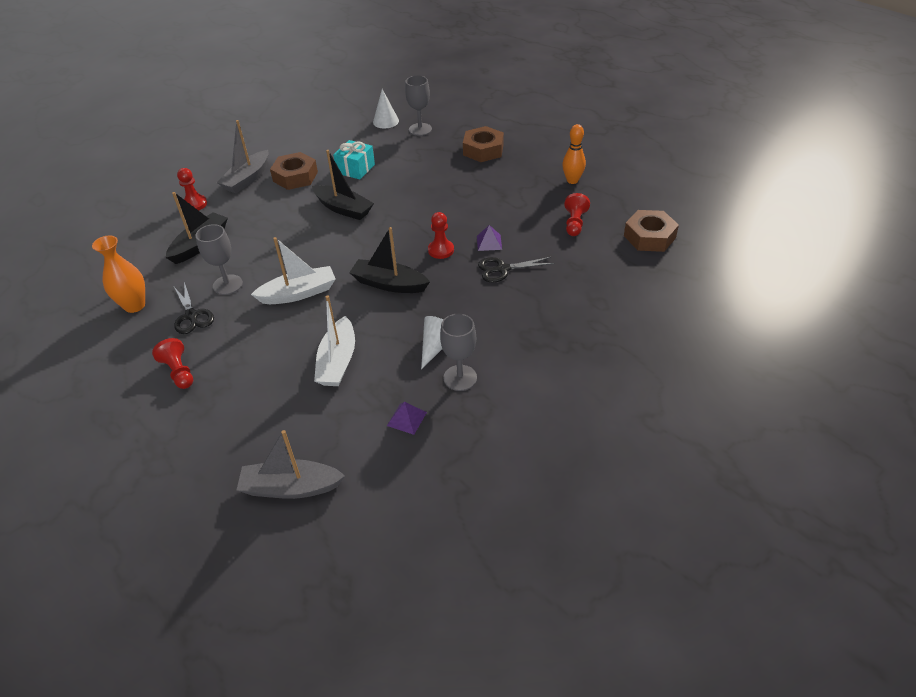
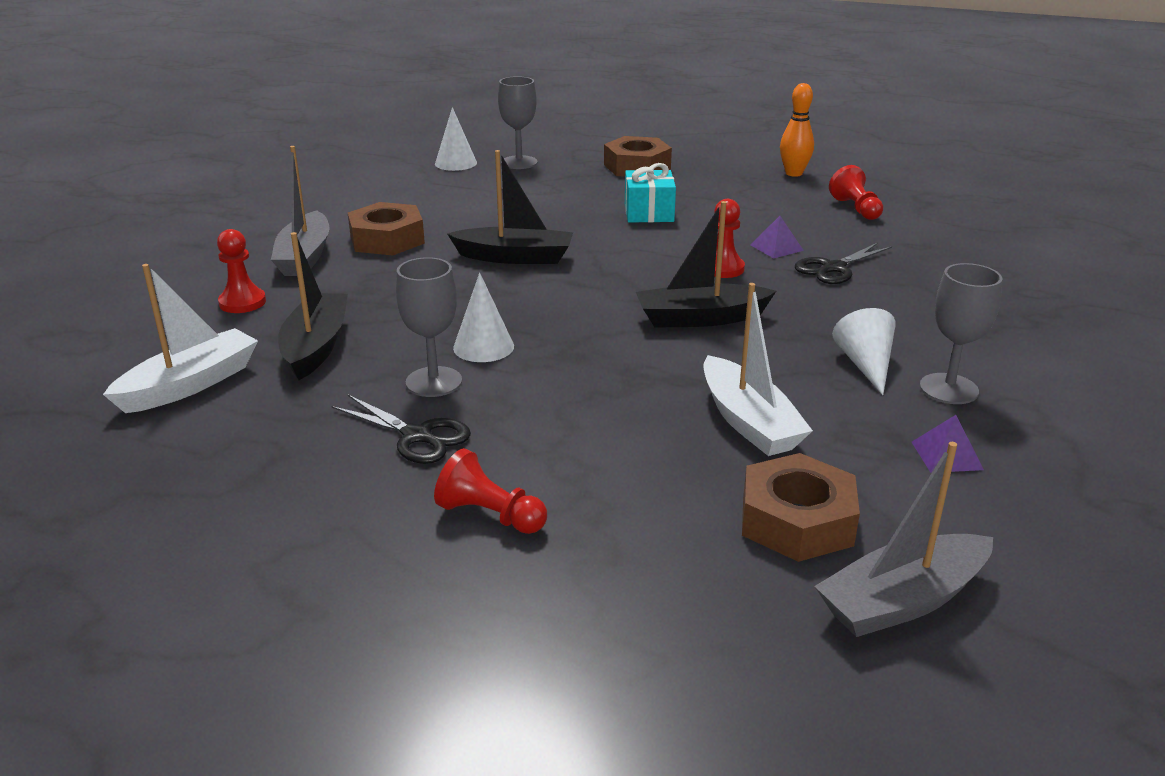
camera: 30 degrees left, 15 degrees down
orange vase [92,236,145,313] -> none
white boat [251,237,335,304] -> white boat moved to [103,264,258,413]
turquoise gift [333,140,375,180] -> turquoise gift moved to [625,163,676,222]
brown nut [624,210,679,252] -> brown nut moved to [742,453,860,562]
none -> white cone [453,273,514,362]

